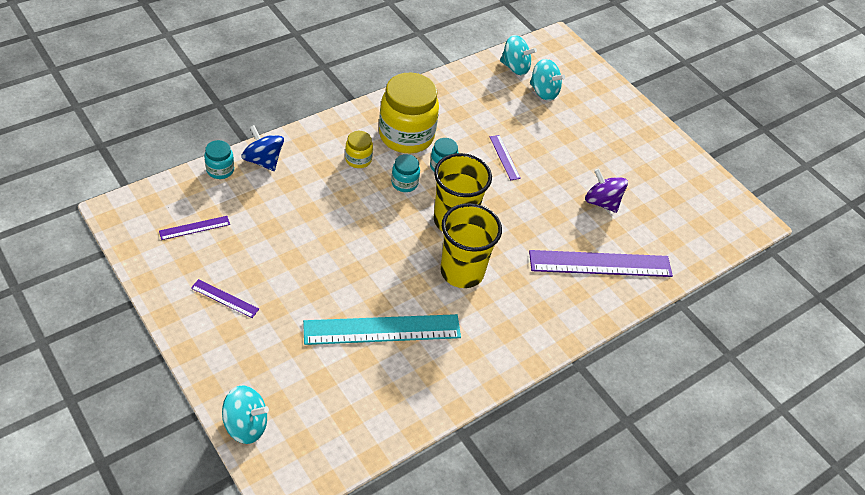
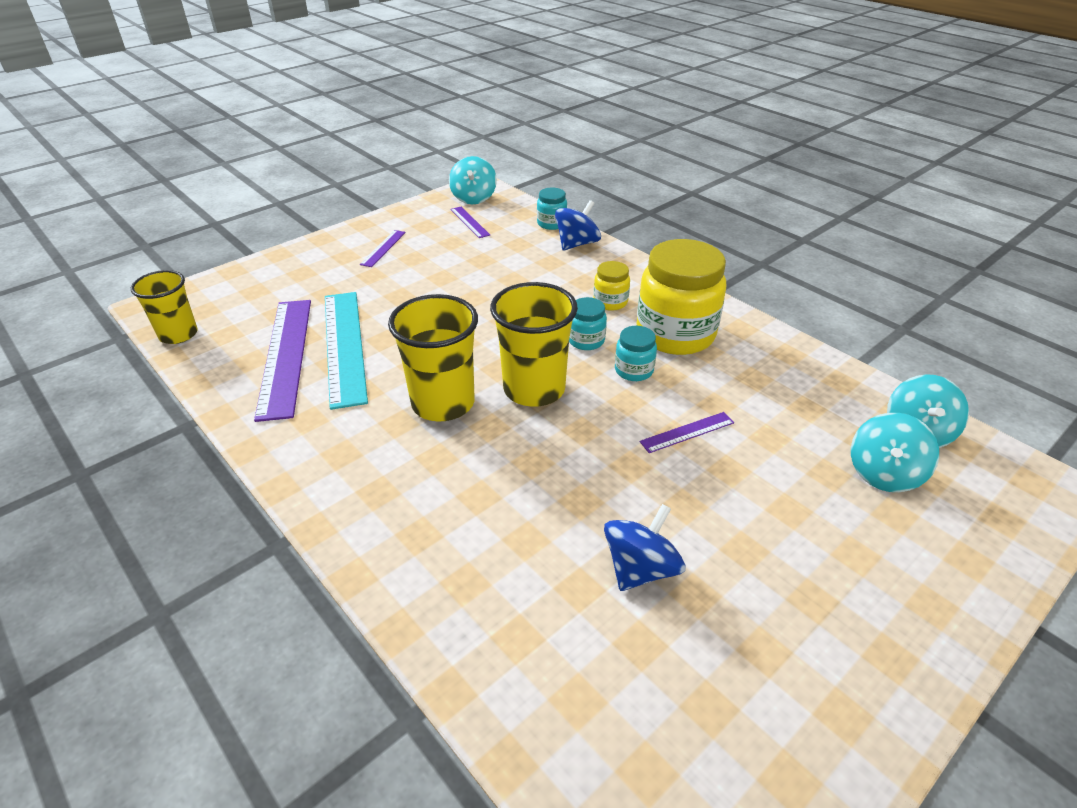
camera: 90 degrees right, 10 degrees down
turquoise spinning top [222,386,269,444] -> turquoise spinning top moved to [449,156,497,204]
purple ruler [529,250,673,277] -> purple ruler moved to [254,300,311,422]
purple spinning top [585,168,628,213] -> blue spinning top [604,504,686,591]
none -> yellow cup [131,270,198,344]

